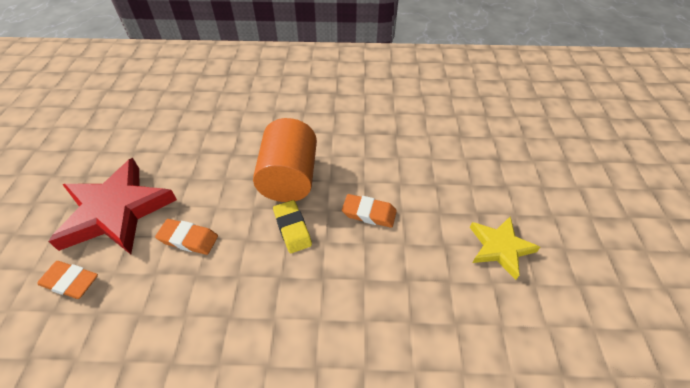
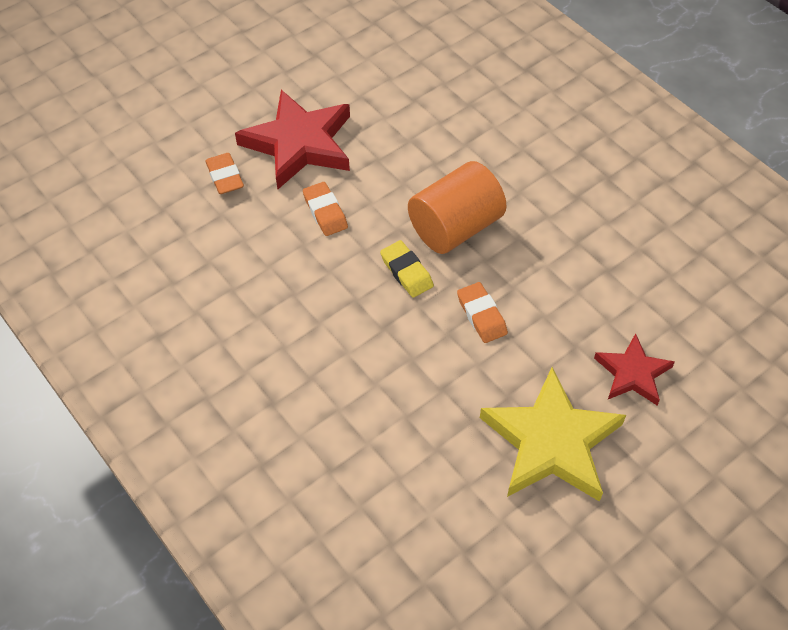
camera: 50 degrees right, 5 degrees up
yellow eraser [273,200,312,253] -> yellow eraser turned 60 degrees counterclockwise [380,240,434,298]
yellow star [470,216,540,280] -> yellow star [480,367,626,502], size x1.77
none -> red star [594,333,675,405]

